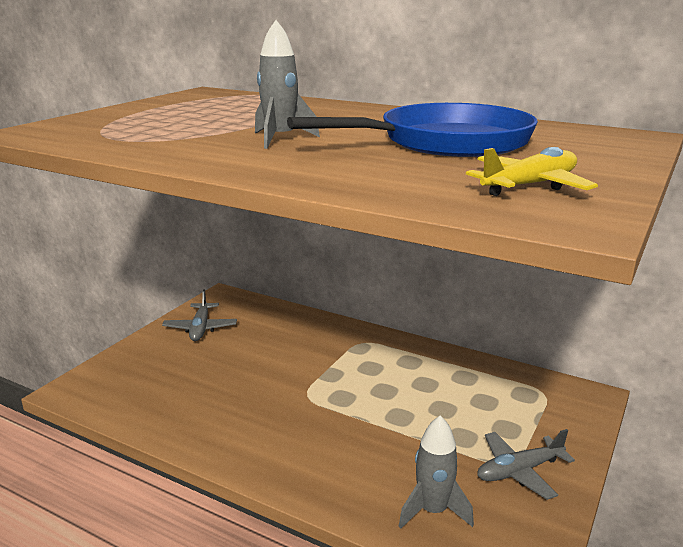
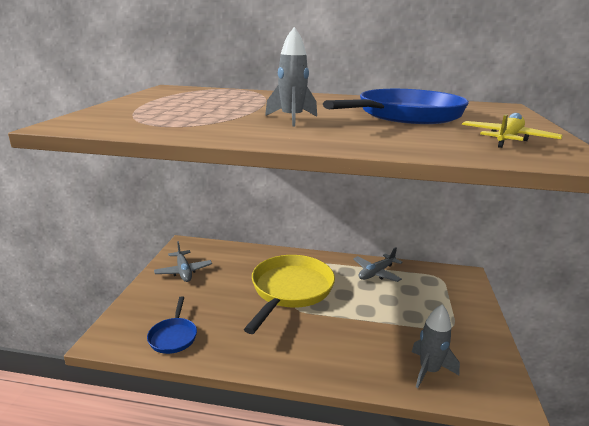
camera: 20 degrees left, 0 degrees up
grey plane [477,429,575,500] -> grey plane moved to [353,247,403,282]
none -> blue pan [147,296,197,354]
none -> yellow pan [244,255,335,334]

